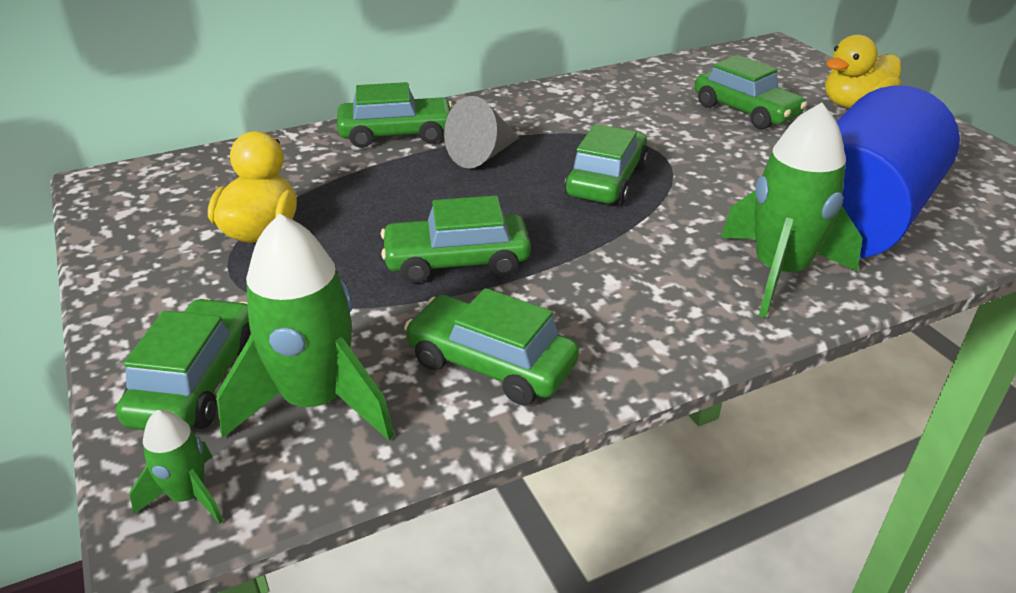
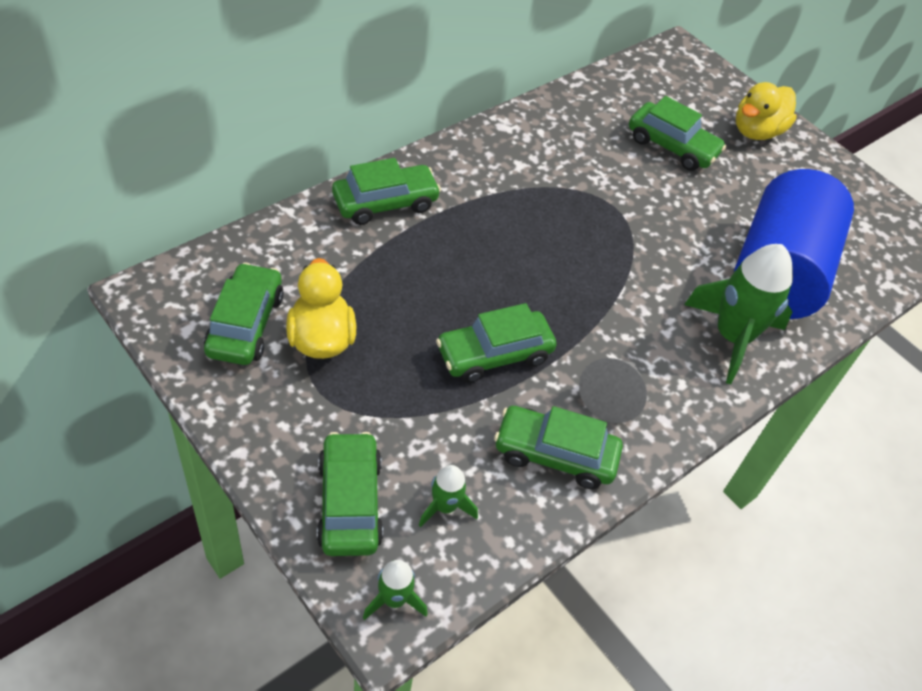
camera: 20 degrees left, 15 degrees up
green rocket [216,214,395,441] -> green rocket [419,465,478,527], size x0.49
grey cone [444,96,519,168] -> grey cone moved to [579,358,647,423]
green car [564,124,648,206] -> green car moved to [204,262,284,365]

